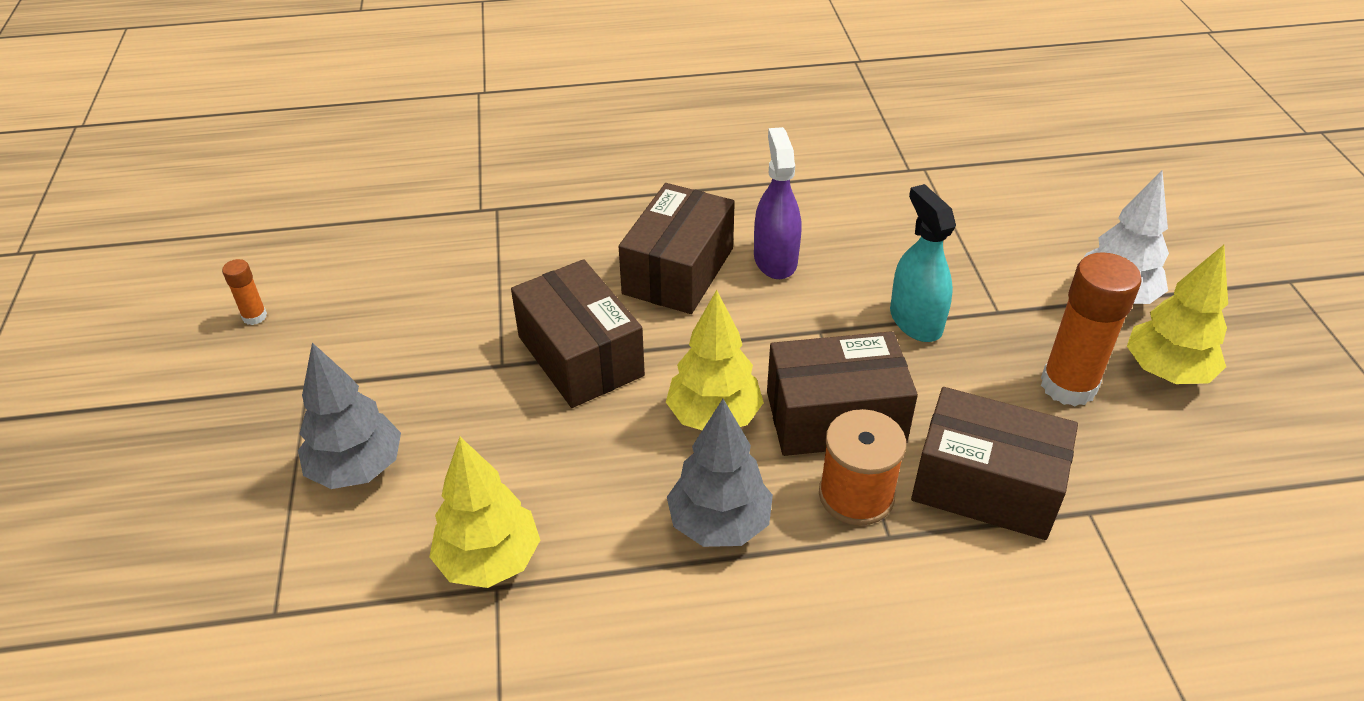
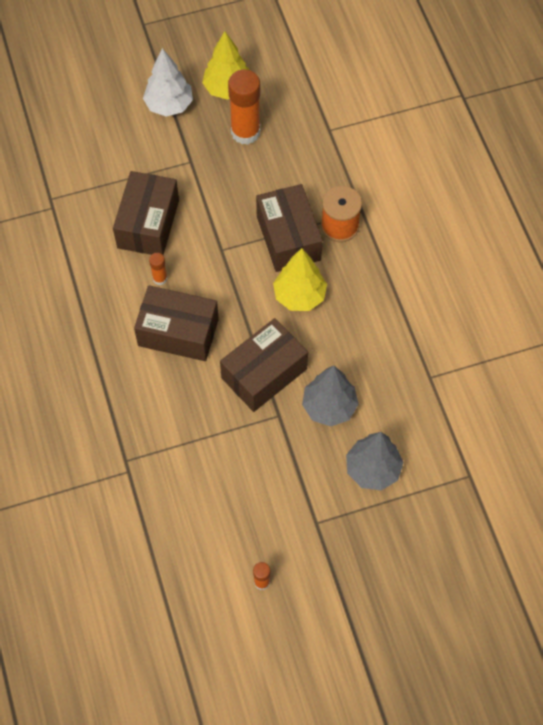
camera: 100 degrees left, 20 degrees up
yellow tree [429,437,540,588] -> none
grey tree [667,399,773,547] -> grey tree moved to [302,366,359,426]
purple spray bottle [754,127,801,279] -> orange glue stick [149,253,167,285]
turquoise spray bottle [890,184,956,342] -> none
brown box [911,387,1078,540] -> brown box moved to [113,171,179,255]

